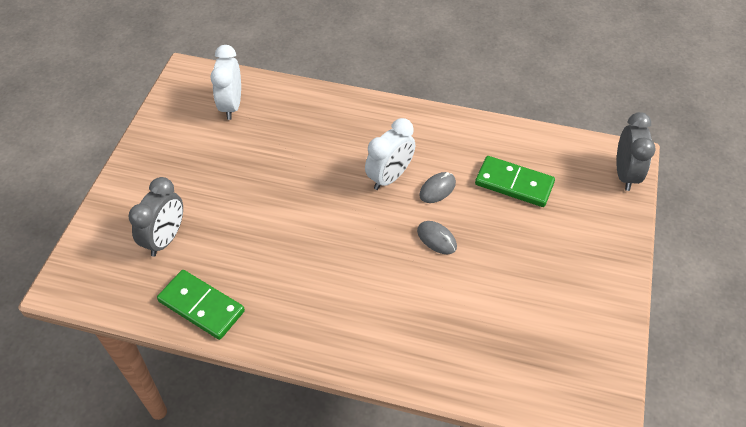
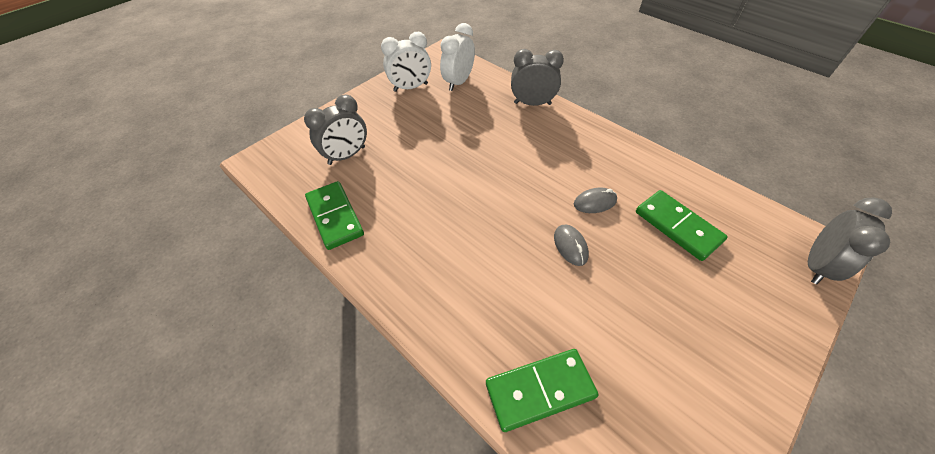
camera: 30 degrees right, 0 degrees up
white clock [365,118,415,190] -> white clock moved to [381,32,431,92]
none -> green domino [486,349,599,432]
none -> grey clock [511,49,564,106]

